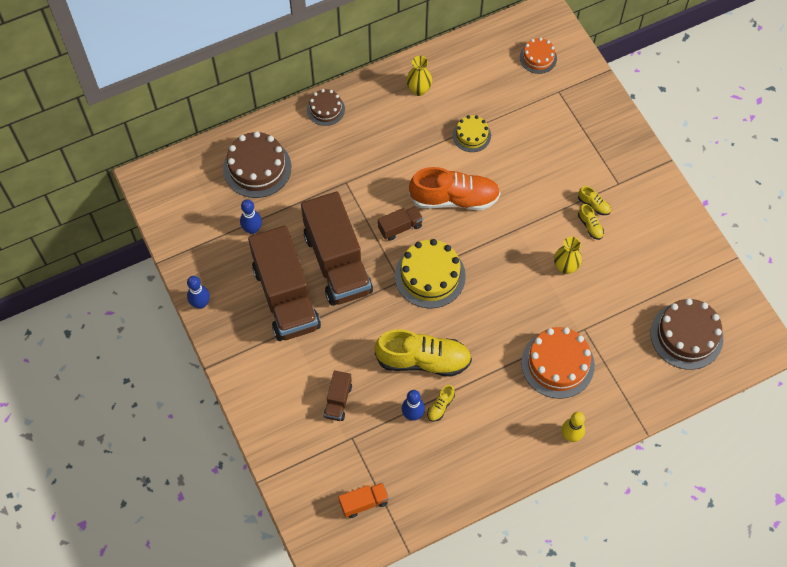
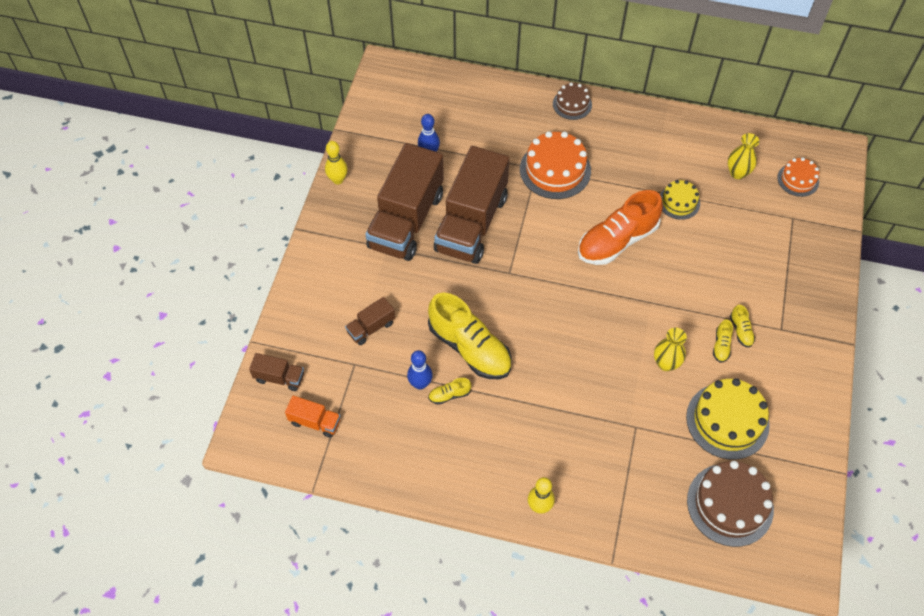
camera: 40 degrees right, 5 degrees down
blue bowling pin [187,276,210,309] -> yellow bowling pin [325,141,348,185]
brown cake [223,131,291,198] -> none
brown truck [378,206,423,241] -> brown truck moved to [249,353,304,391]
yellow cake [395,239,466,309] -> yellow cake moved to [686,378,770,460]
yellow vase [406,56,432,96] -> yellow vase moved to [728,133,759,179]
orange shoe [409,167,501,210] -> orange shoe turned 105 degrees clockwise [578,190,663,265]
orange cake [521,327,595,399] -> orange cake moved to [520,131,591,199]

